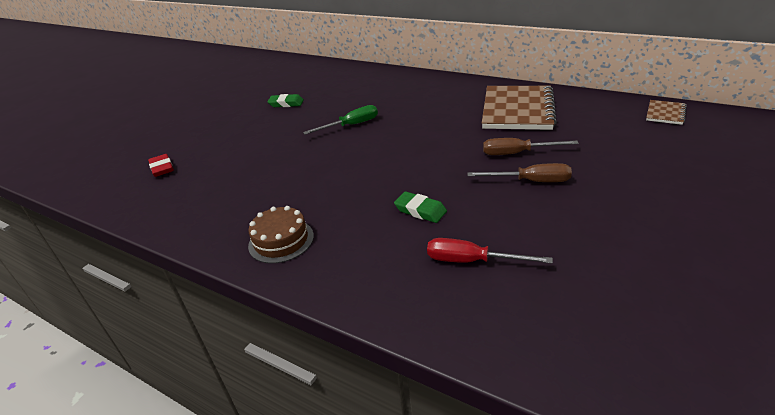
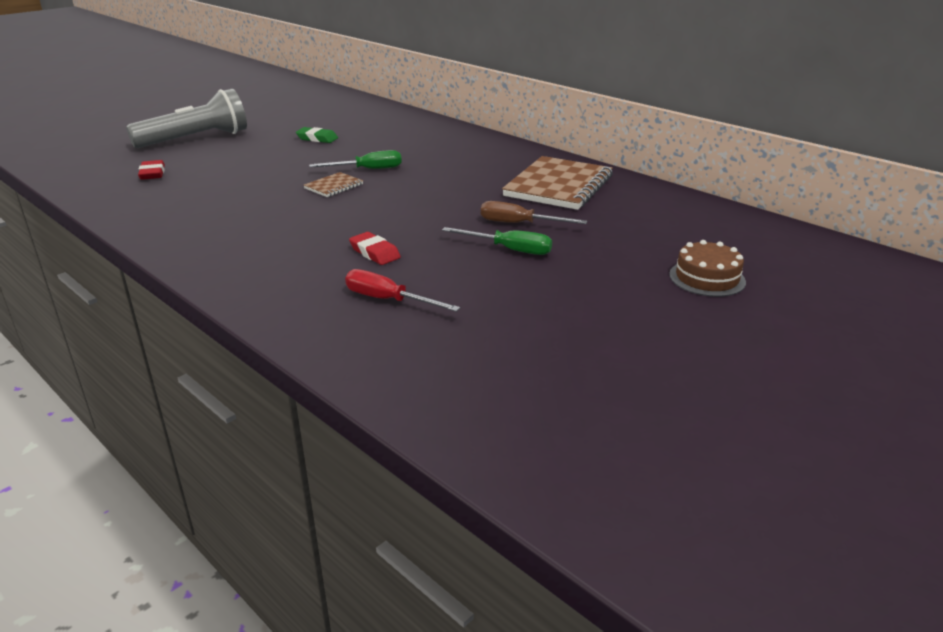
camera: 10 degrees right, 5 degrees down
brown cake [248,206,314,263] -> brown cake moved to [669,240,746,297]
green eraser [394,191,447,223] -> red eraser [349,232,401,265]
brown screwdriver [467,163,572,182] -> green screwdriver [442,227,552,255]
brown notebook [646,100,686,125] -> brown notebook moved to [304,172,363,197]
none -> grey flashlight [126,89,247,148]

